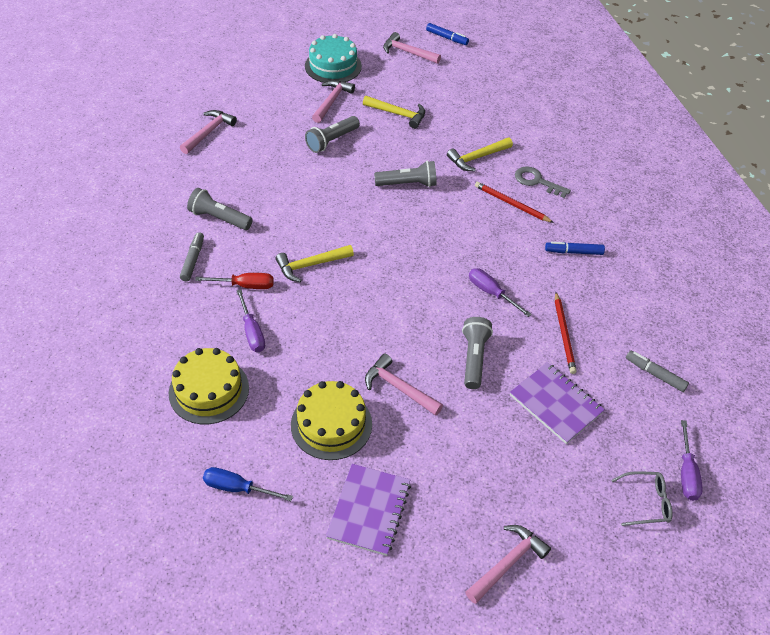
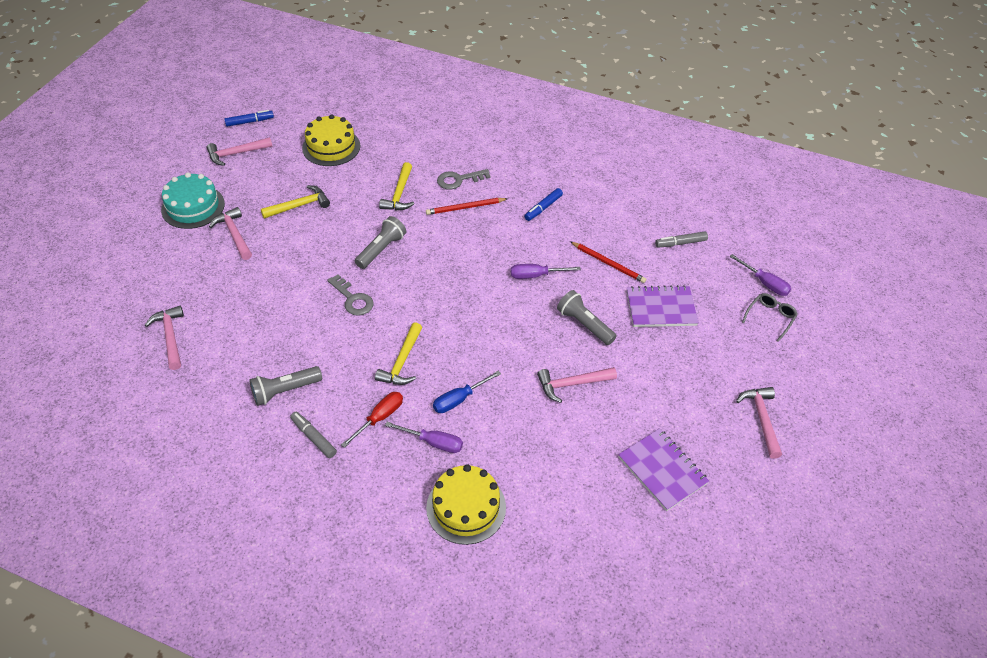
camera: 50 degrees left, 0 degrees up
blue screwdriver [203,467,293,501] -> blue screwdriver moved to [433,371,501,413]
yellow cake [291,381,372,460] -> yellow cake moved to [302,114,360,166]
grey flashlight [305,116,360,153] -> none
none -> grey key [327,274,373,316]

